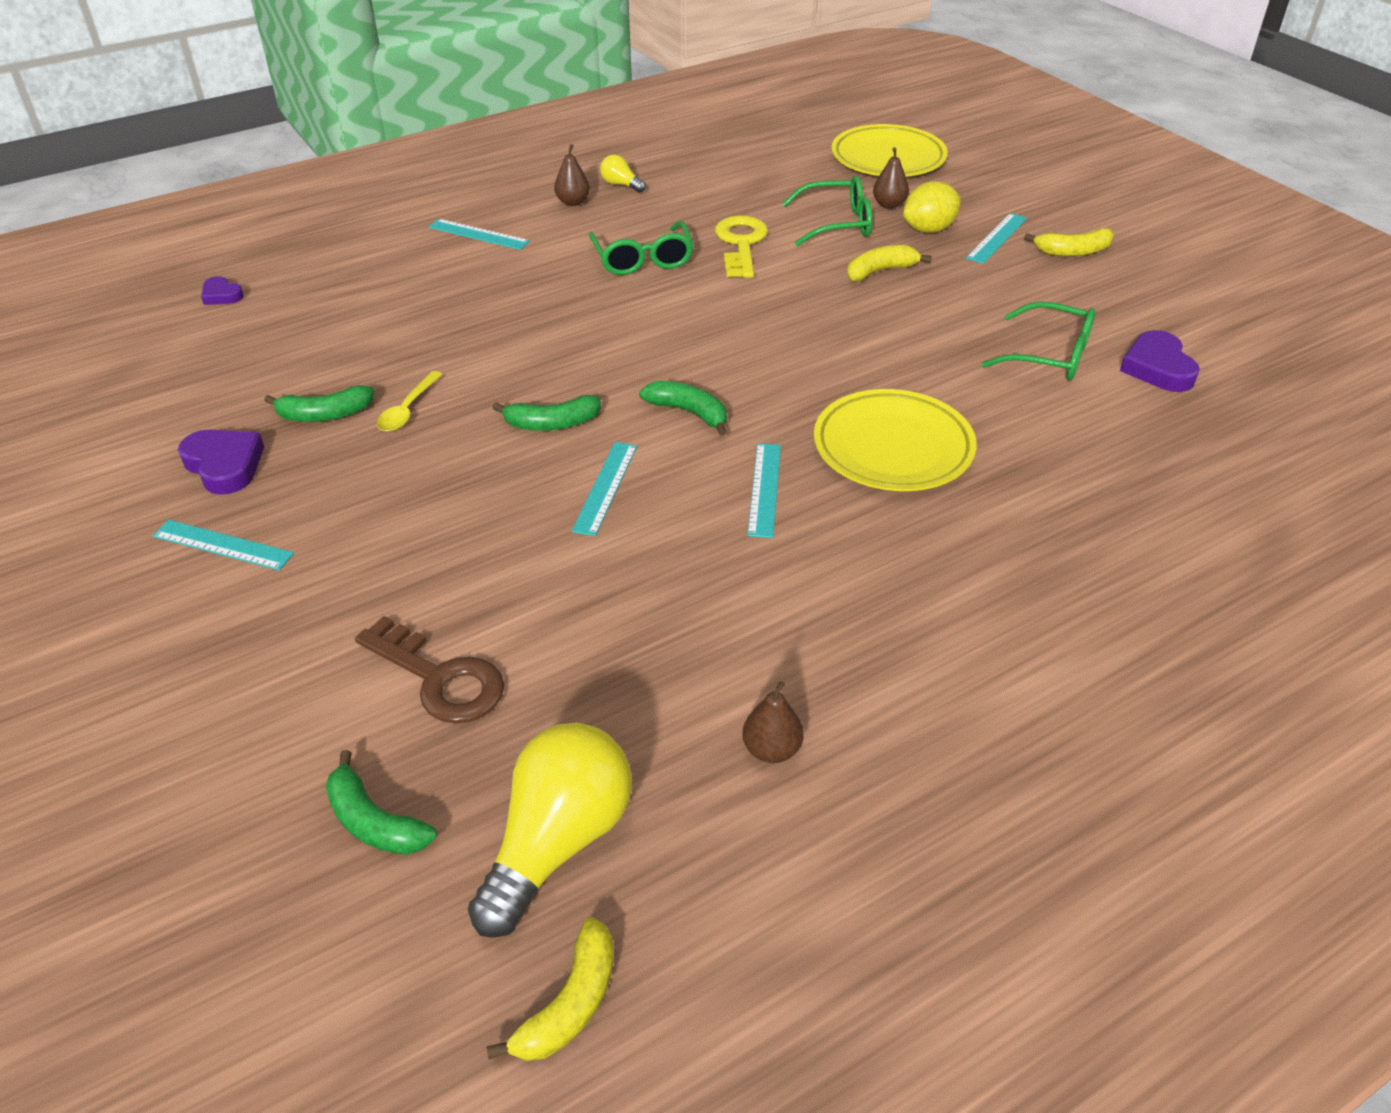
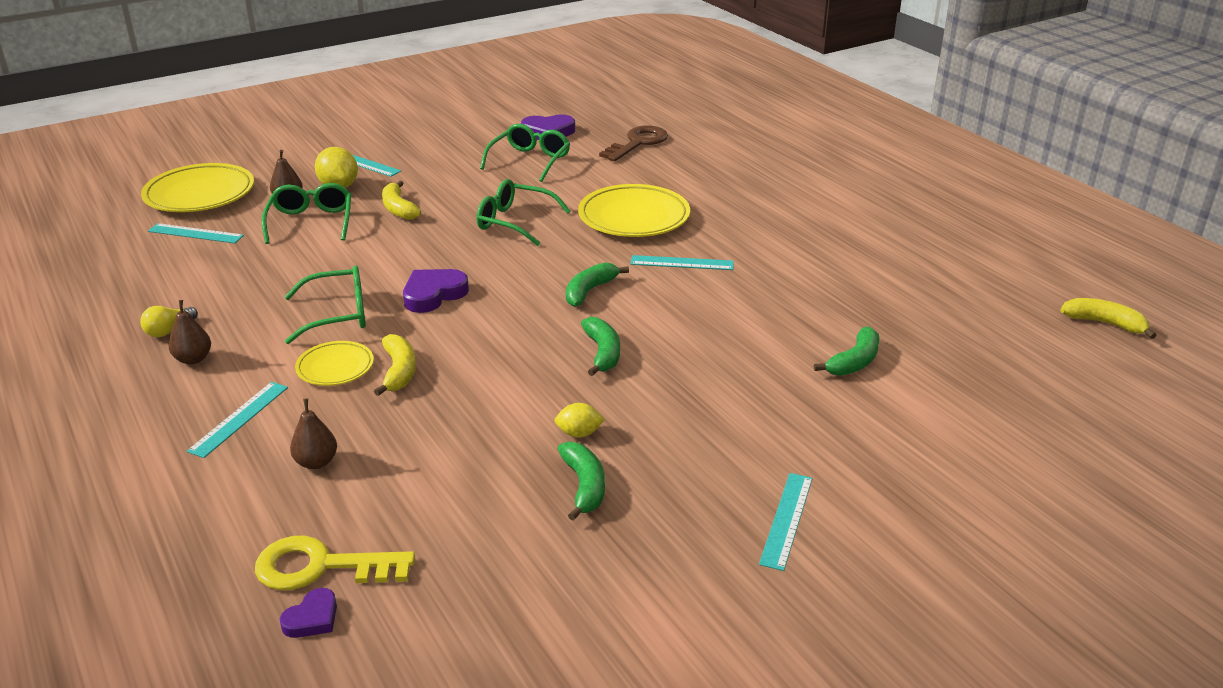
camera: 90 degrees left, 10 degrees down
purple heart [178,429,264,495] -> purple heart moved to [403,269,469,313]
green banana [325,750,437,854] -> green banana moved to [814,326,879,376]
brown key [355,616,505,724] -> brown key moved to [599,125,668,161]
yellow spoon [376,371,443,432] -> yellow lemon [555,403,605,437]
yellow light bulb [468,723,632,938] -> none
turquoise ruler [571,442,637,536] -> turquoise ruler moved to [148,223,244,243]
yellow key [715,215,768,278] -> yellow key moved to [255,535,415,590]
brown pear [743,681,804,763] -> brown pear moved to [290,398,337,469]
yellow banana [1024,228,1114,256] -> yellow banana moved to [374,334,416,396]
none -> yellow plate [295,341,374,386]
none -> green glasses [477,179,570,246]

